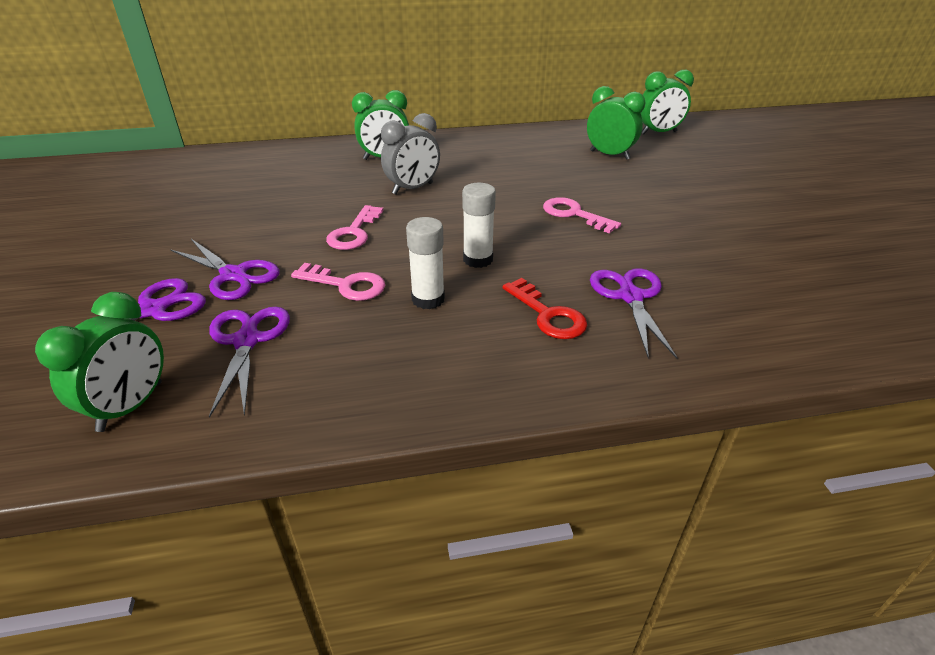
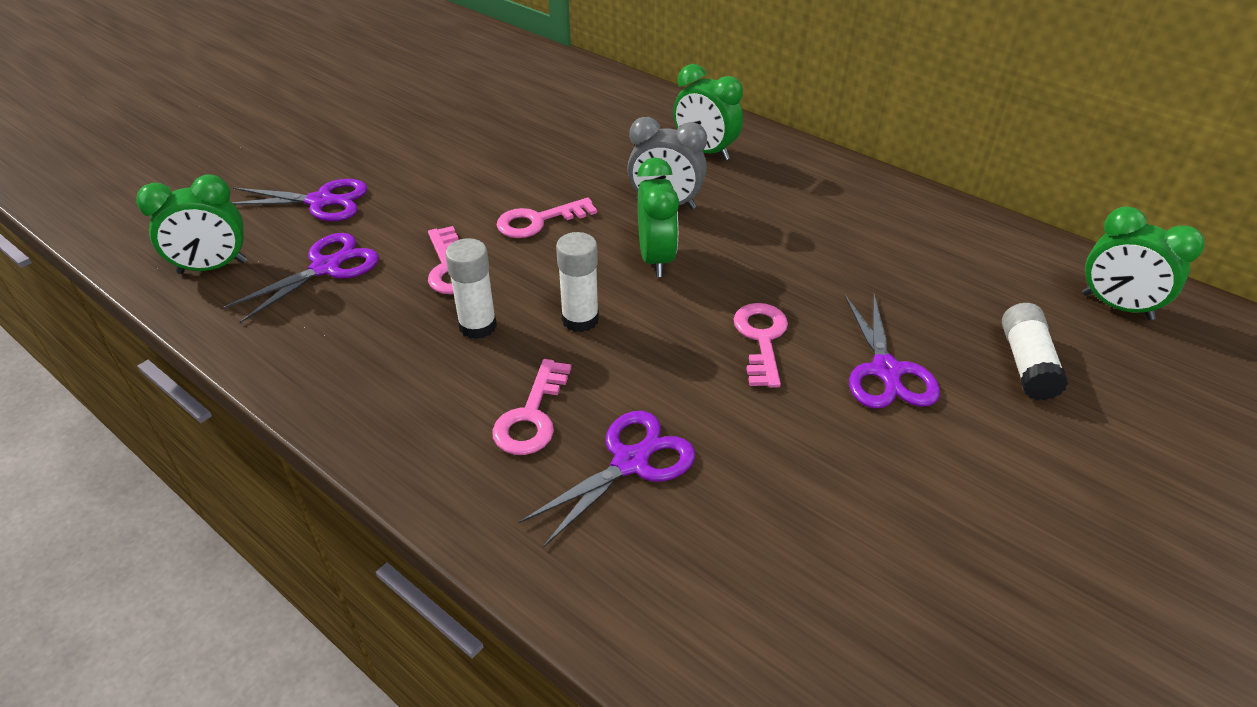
camera: 50 degrees right, 5 degrees up
purple scissors [170,239,280,300] -> purple scissors moved to [844,292,940,408]
red key [503,278,587,339] -> pink key [492,359,571,455]
green clock [587,86,645,160] -> green clock moved to [637,157,679,277]
none -> white glue stick [1002,303,1068,400]

